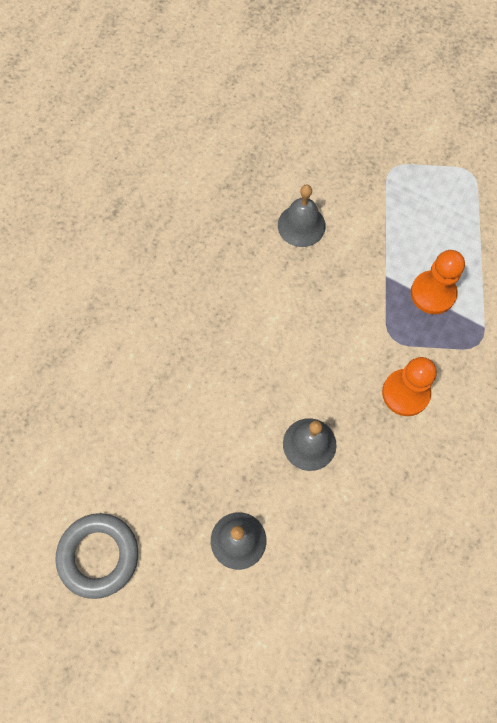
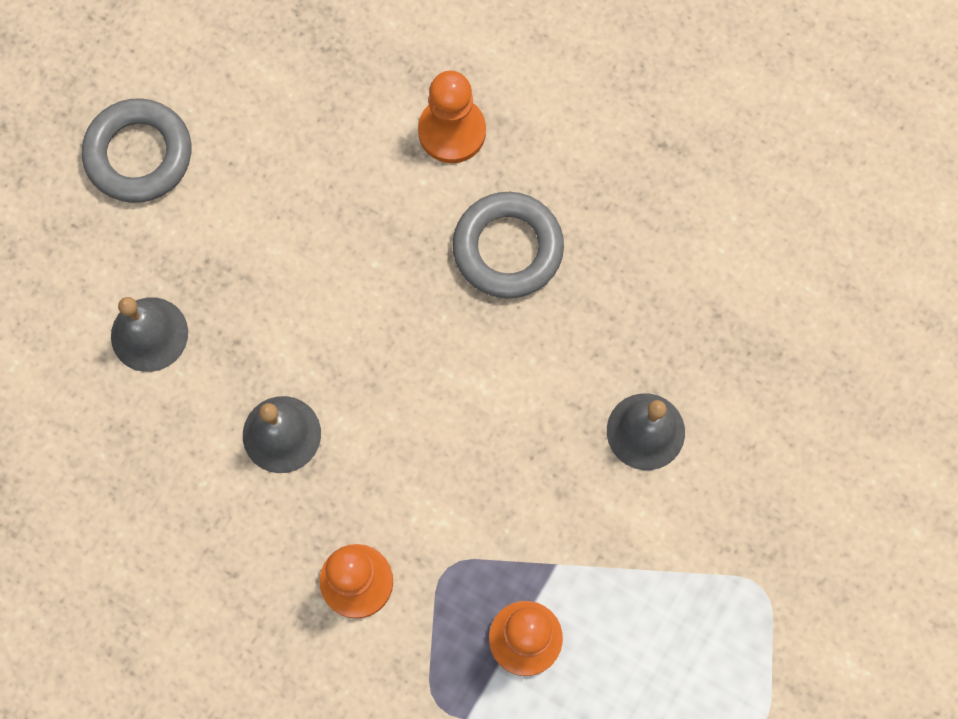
camera: 90 degrees right, 5 degrees up
none -> orange pawn [418,71,486,163]
none -> grey ring [452,192,564,299]

